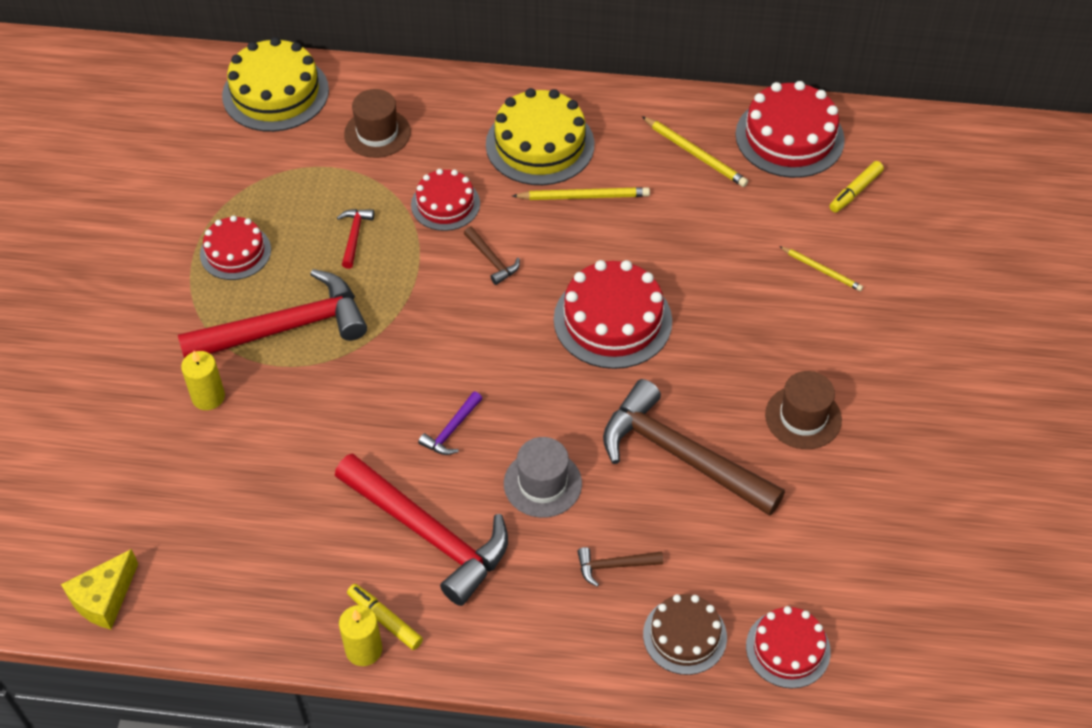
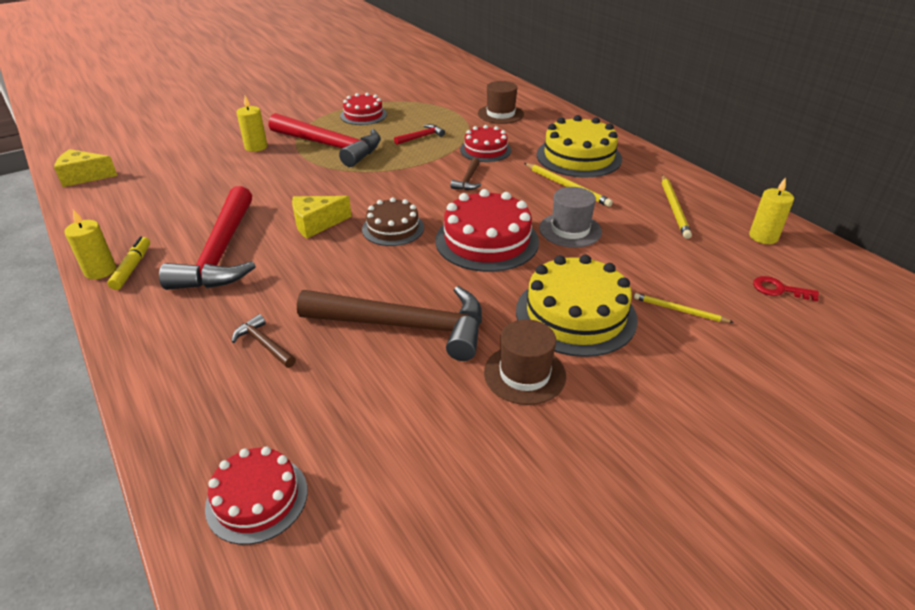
camera: 50 degrees right, 15 degrees down
yellow cake [222,37,329,132] -> yellow cake moved to [516,255,638,357]
purple hammer [418,391,482,455] -> yellow cheese [292,196,352,239]
grey hat [504,437,582,518] -> grey hat moved to [539,187,602,248]
brown hammer [603,379,785,516] -> brown hammer turned 105 degrees clockwise [297,286,482,361]
brown cake [643,594,727,675] -> brown cake moved to [362,197,424,246]
red cake [735,81,845,178] -> yellow candle [749,177,794,244]
yellow pencil [779,246,863,291] -> yellow pencil turned 120 degrees clockwise [634,293,734,323]
yellow marker [829,161,884,213] -> red key [753,276,819,301]

